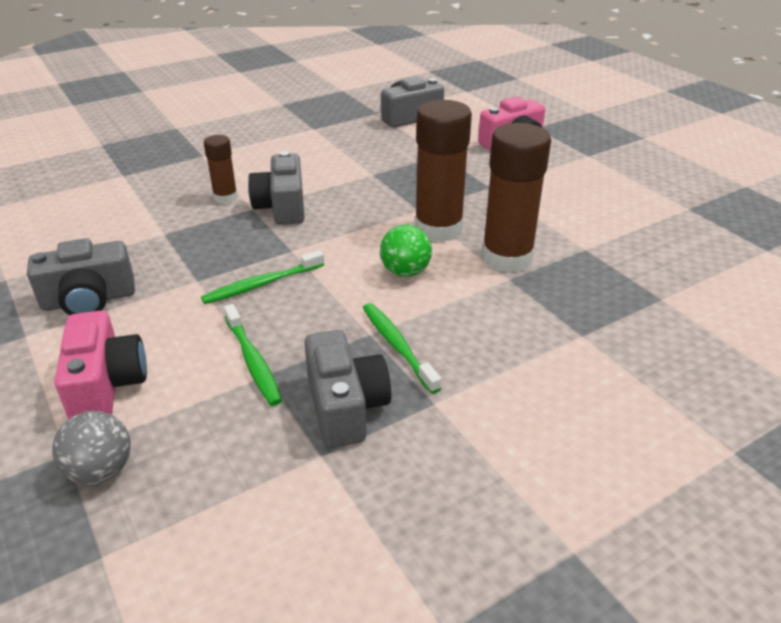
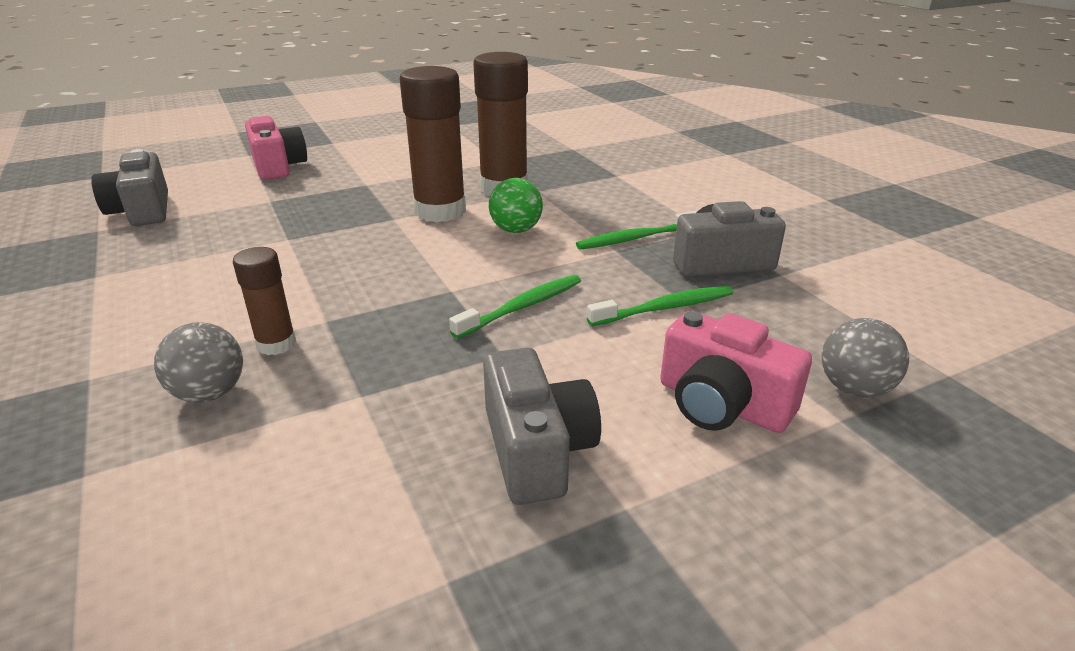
camera: 85 degrees left, 5 degrees down
pink camera [54,310,147,419] -> pink camera turned 135 degrees counterclockwise [660,311,812,433]
green toothbrush [201,250,324,304] -> green toothbrush turned 105 degrees counterclockwise [449,275,581,339]
grey camera [248,151,304,225] -> none
none -> grey ball [154,322,243,403]

